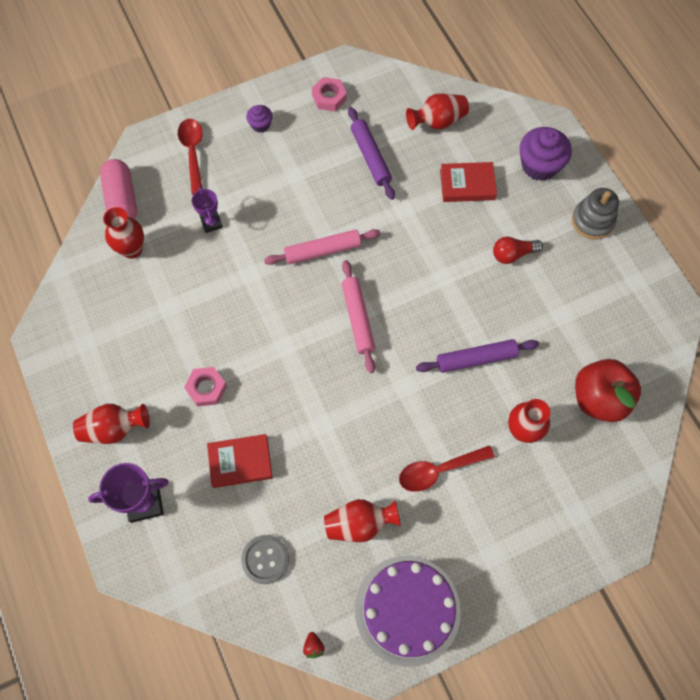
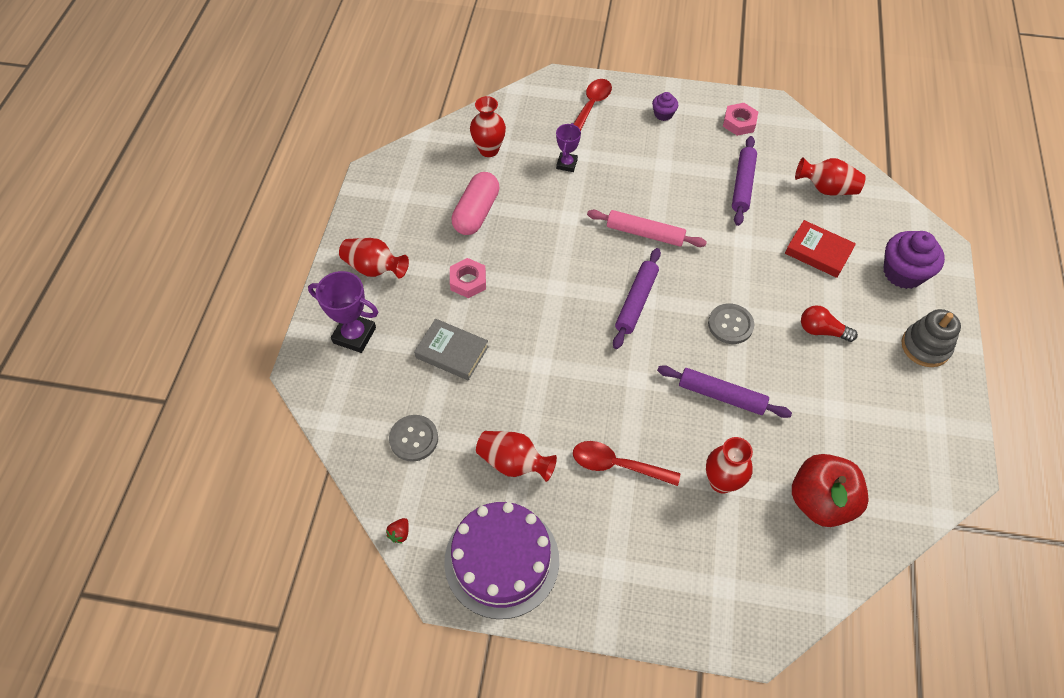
camera: 35 degrees right, 10 degrees down
pink capsule [100,159,137,219] -> pink capsule moved to [452,172,500,235]
red book [207,434,273,488] -> grey book [414,319,489,380]
pink rolling pin [342,260,375,373] -> purple rolling pin [613,248,661,349]
none -> grey button [708,303,754,344]

